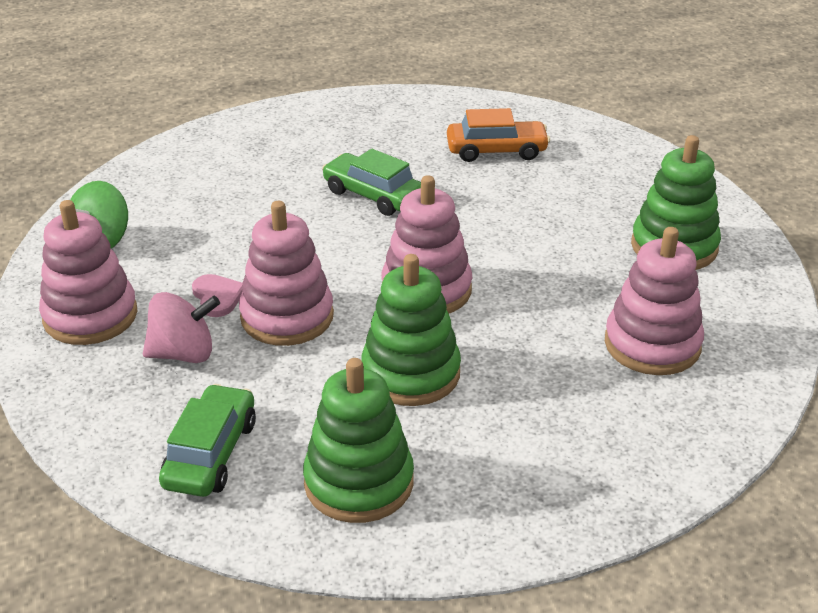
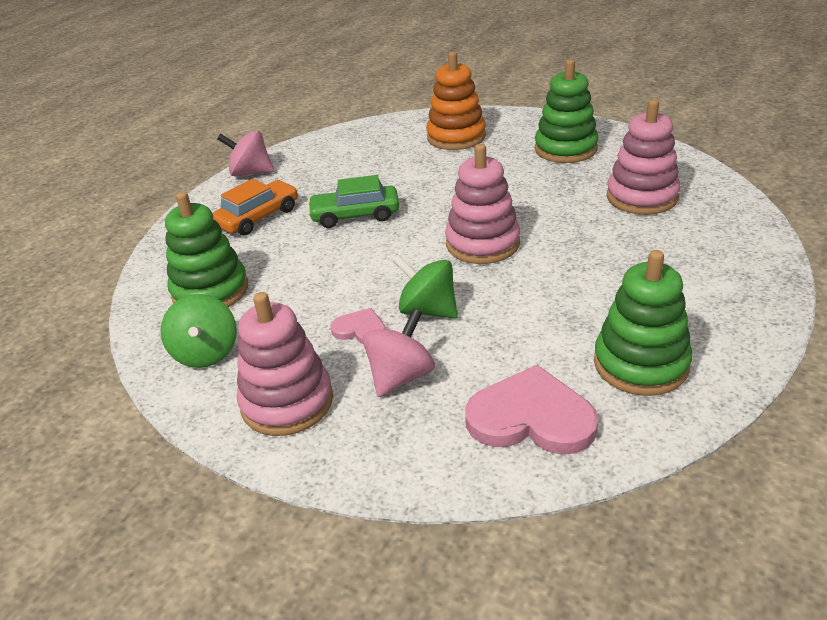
camera: 40 degrees left, 0 degrees up
green car [159,384,256,497] -> pink heart [465,365,598,454]
pink stacking toy [239,201,334,346] -> green spinning top [393,256,458,318]
green stacking toy [361,254,461,406] -> green stacking toy moved to [165,192,248,307]
orange car [447,108,550,162] -> orange car moved to [213,179,298,235]
none -> pink spinning top [217,130,274,176]
none -> orange stacking toy [426,51,486,150]

